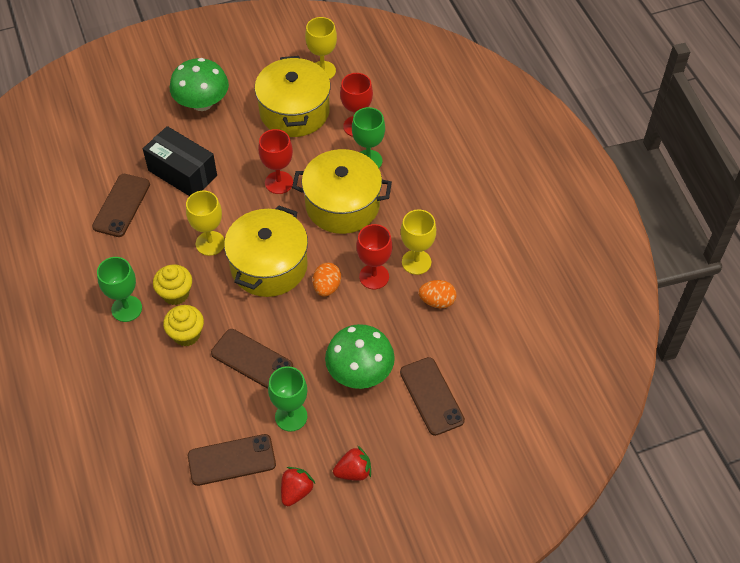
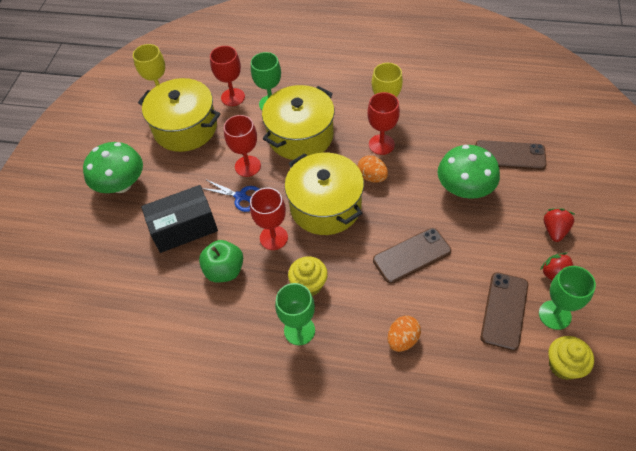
camera: 55 degrees left, 0 degrees up
brown phone [92,174,150,237] -> none
yellow cupcake [163,305,204,346] -> yellow cupcake moved to [548,336,594,380]
yellow goblet [186,191,225,256] -> red goblet [250,188,288,250]
green goblet [268,366,307,432] -> green goblet moved to [539,266,596,330]
orange egg [419,280,457,309] -> orange egg moved to [388,316,421,352]
none -> green apple [199,240,243,282]
none -> blue scissors [202,180,259,212]

